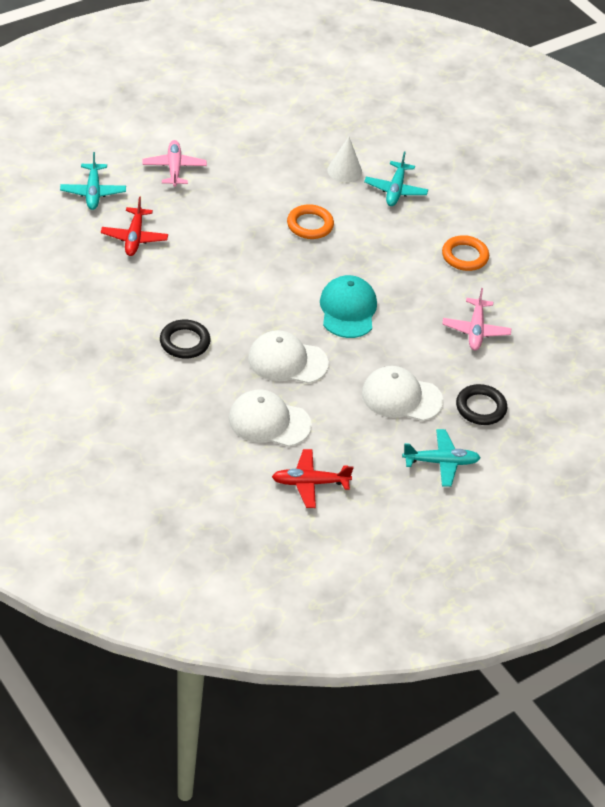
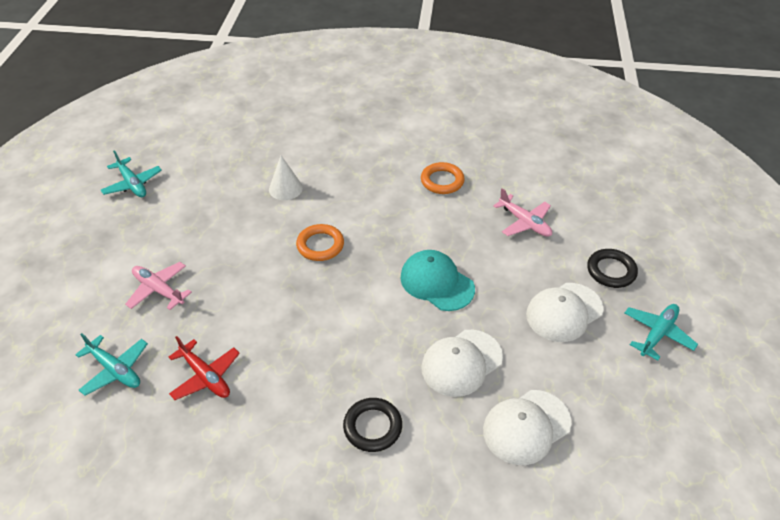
camera: 45 degrees left, 0 degrees up
red plane [272,449,353,508] -> none
turquoise plane [364,152,428,206] -> turquoise plane moved to [101,150,162,197]

